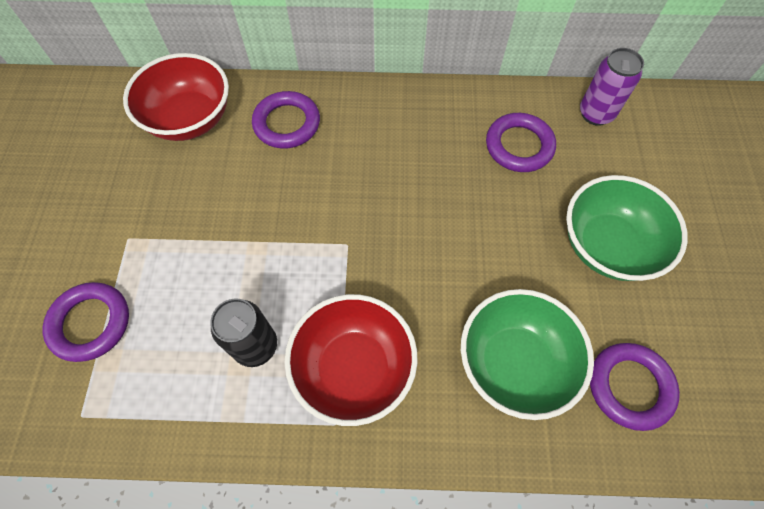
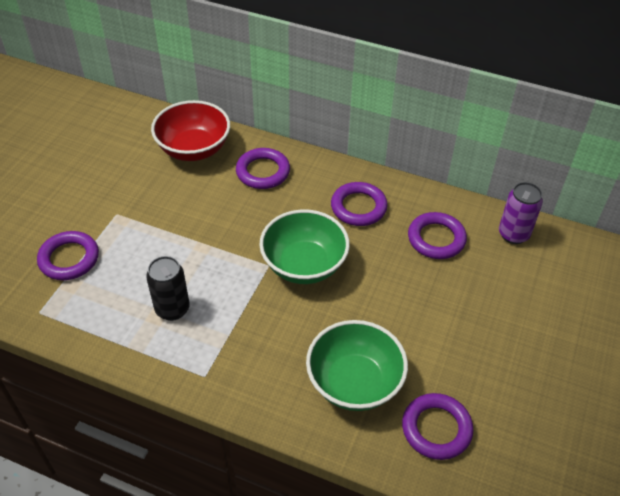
camera: 20 degrees right, 15 degrees down
red bowl [284,294,418,426] -> none
green bowl [566,175,688,281] -> green bowl moved to [259,209,350,284]
none -> purple ring [331,182,388,226]

